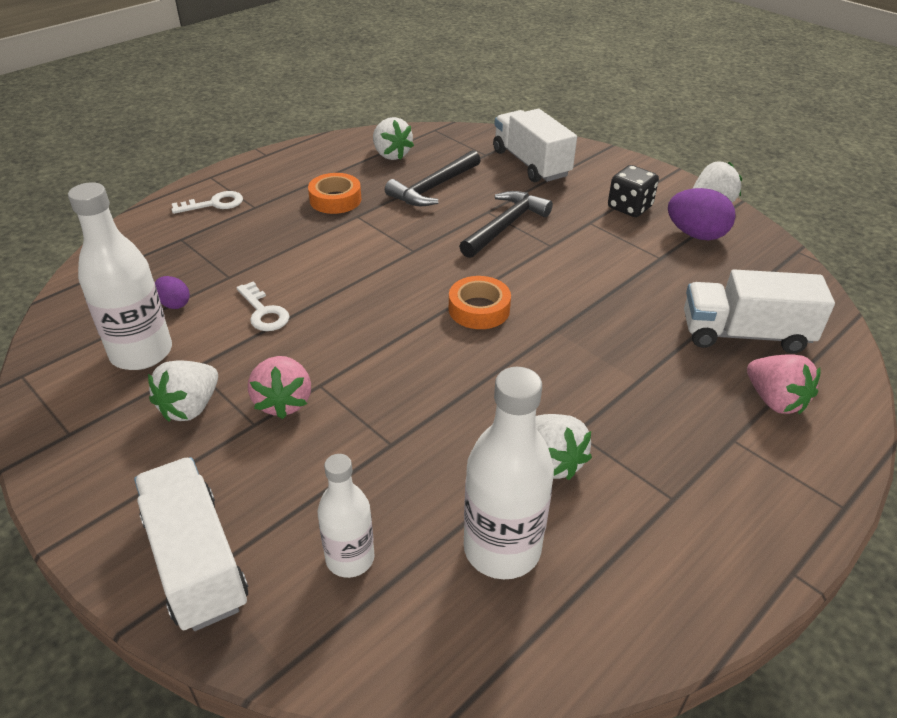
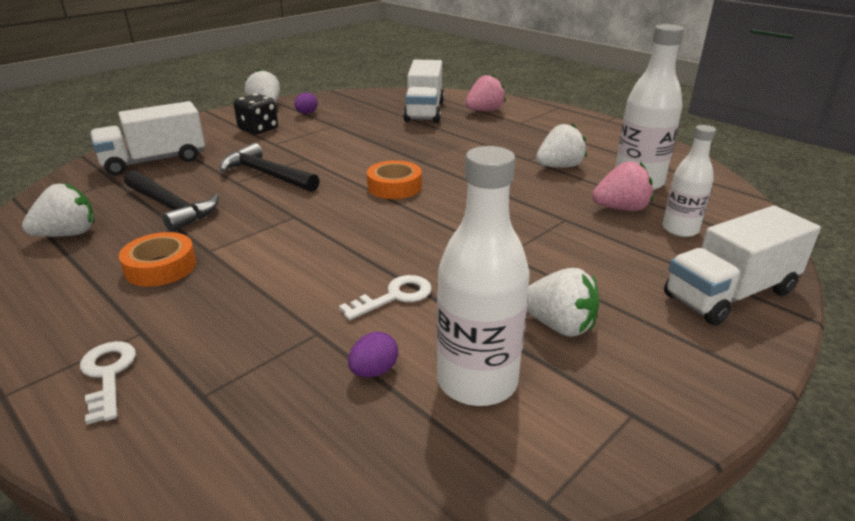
camera: 90 degrees left, 10 degrees down
pink strawberry [248,356,311,419] -> pink strawberry moved to [592,161,653,211]
purple egg [668,188,736,240] -> purple egg [294,92,318,114], size x0.55

